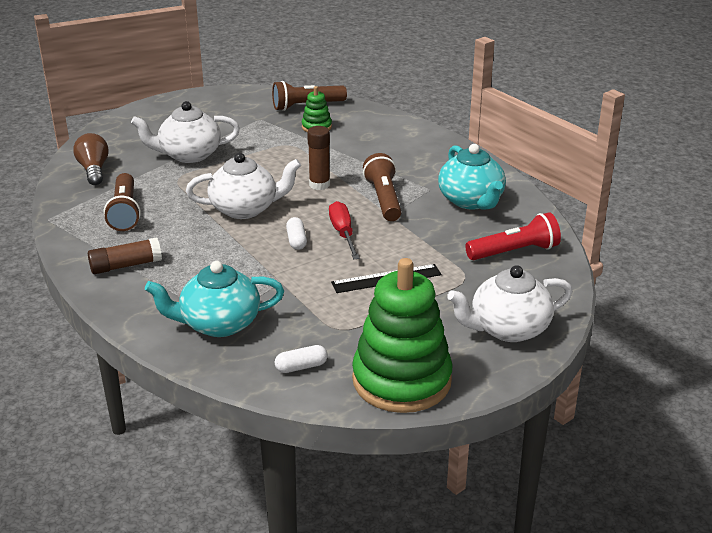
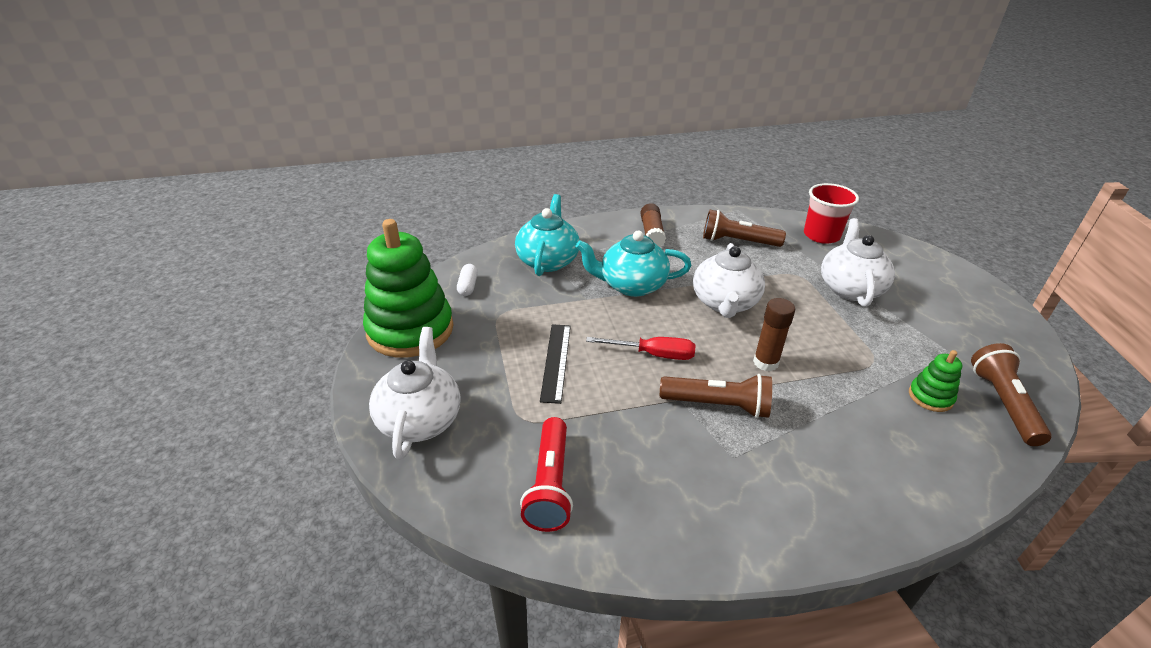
camera: 110 degrees right, 5 degrees up
brown light bulb [73,133,109,185] -> red cup [804,183,859,244]
white capsule [286,217,307,250] -> none
turquoise teapot [438,144,506,210] -> turquoise teapot moved to [576,231,692,297]

